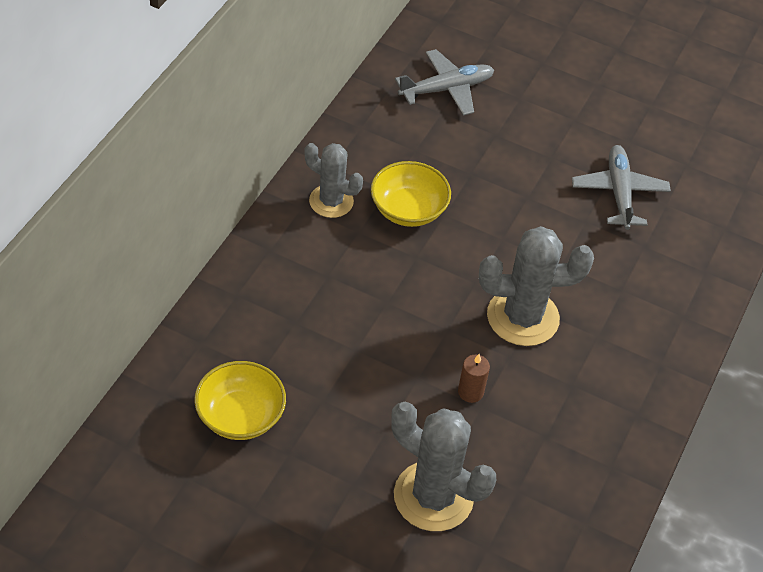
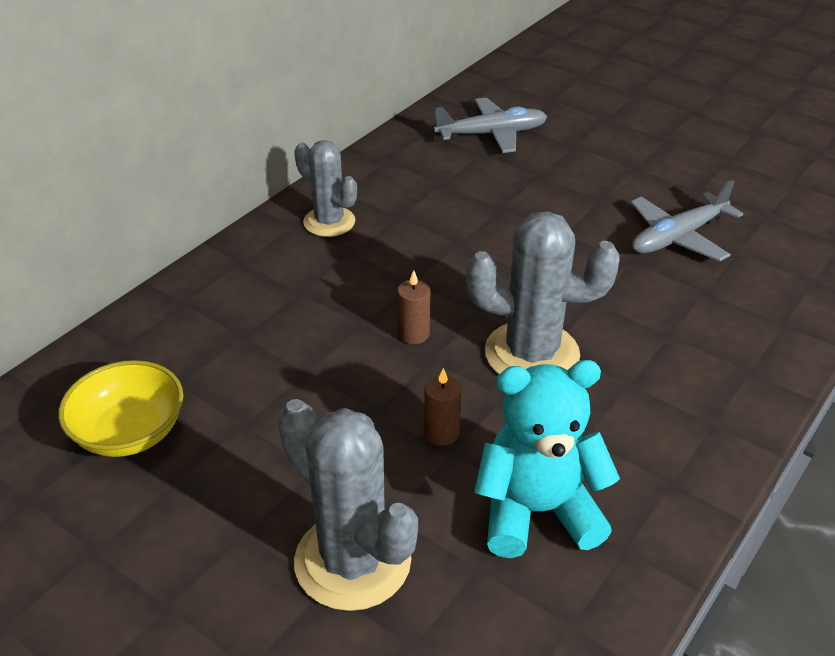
camera: 15 degrees right, 10 degrees down
yellow bowl [371,161,451,227] -> none
grey plane [572,145,671,230] -> grey plane turned 135 degrees counterclockwise [631,180,743,262]
none -> brown candle [397,270,430,344]
none -> turquoise teddy bear [474,360,620,558]

